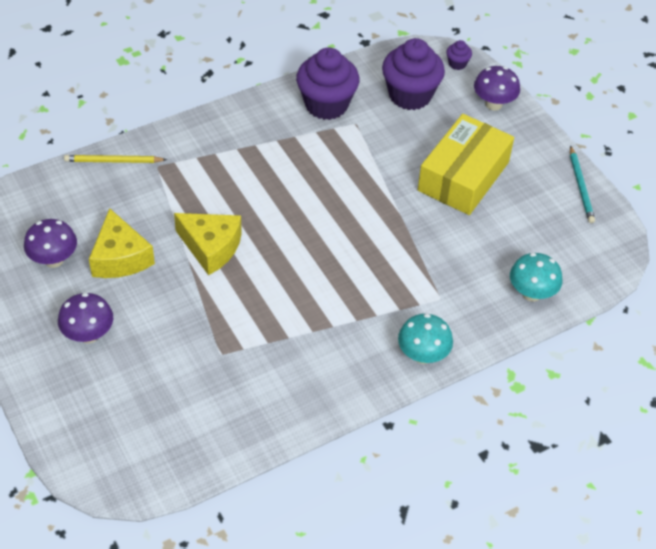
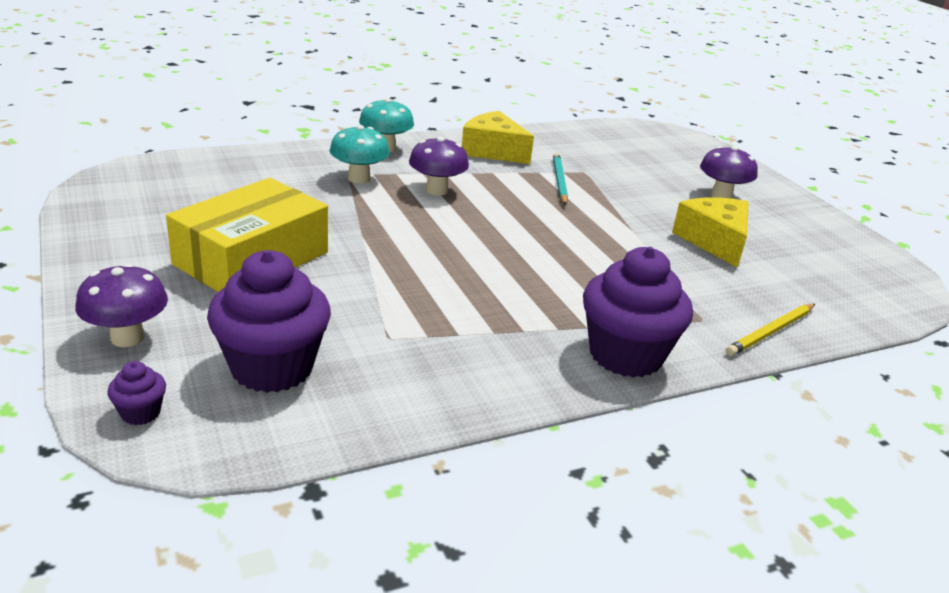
camera: 175 degrees left, 20 degrees down
purple mushroom [24,219,77,268] -> purple mushroom moved to [409,137,469,196]
yellow pencil [64,155,167,163] -> yellow pencil turned 135 degrees clockwise [726,304,815,356]
yellow cheese [174,213,242,275] -> yellow cheese moved to [462,111,534,164]
purple cupcake [296,47,360,120] -> purple cupcake moved to [583,247,693,378]
turquoise mushroom [510,253,563,302] -> turquoise mushroom moved to [329,125,390,184]
turquoise pencil [570,146,595,223] -> turquoise pencil moved to [553,153,568,205]

